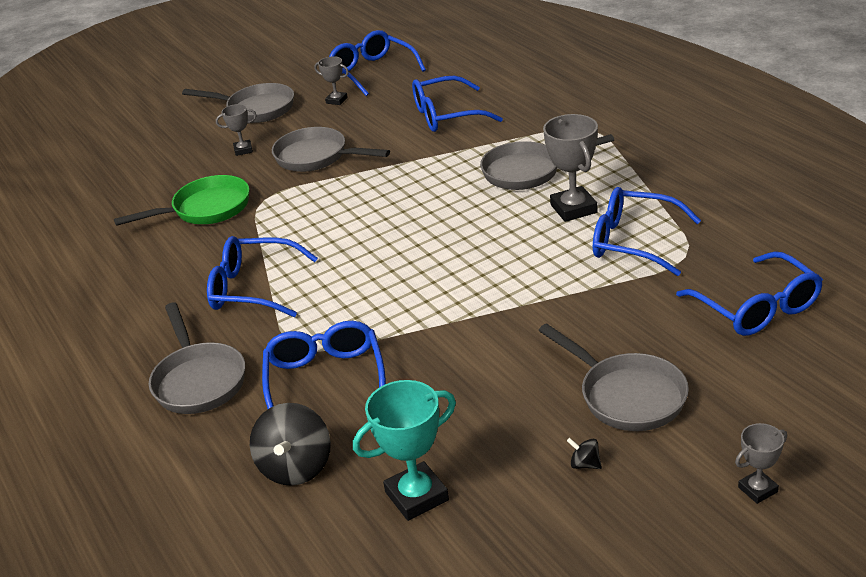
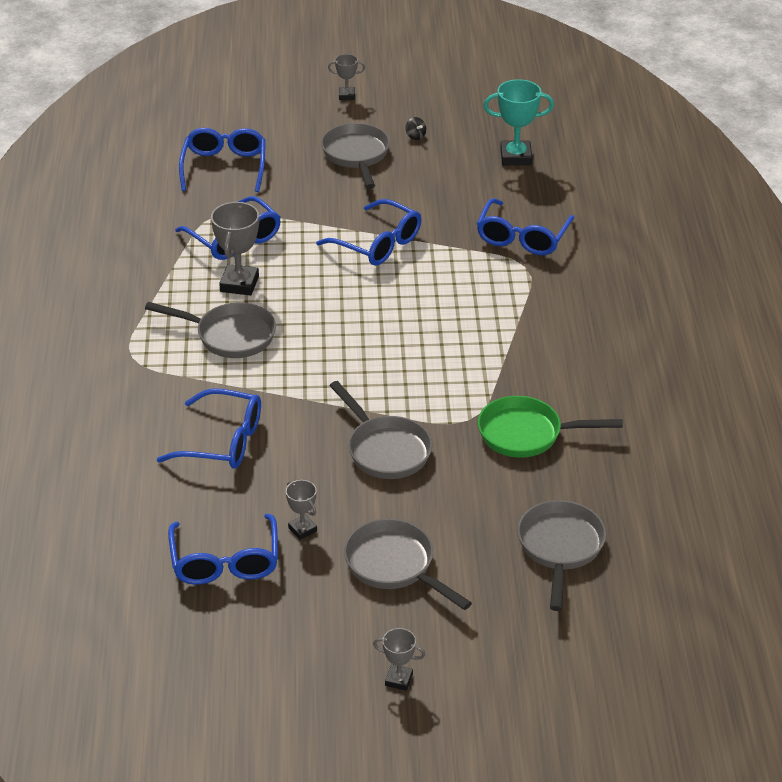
camera: 155 degrees left, 5 degrees up
grey pan [149,302,245,414] -> grey pan moved to [517,500,606,611]
blue glasses [207,236,318,317] -> blue glasses moved to [316,199,421,266]
grey trophy [216,104,257,156] -> grey trophy moved to [373,628,425,691]
black spinning top [250,403,331,486] -> none

